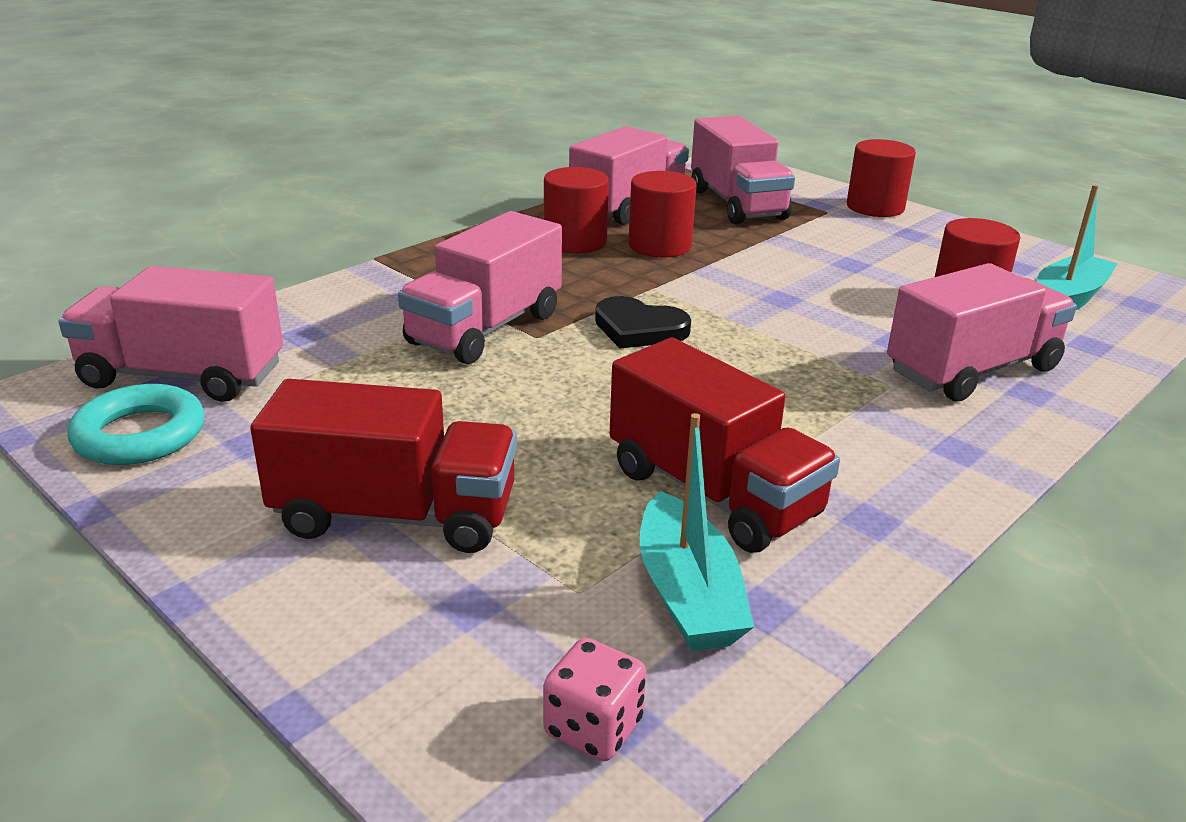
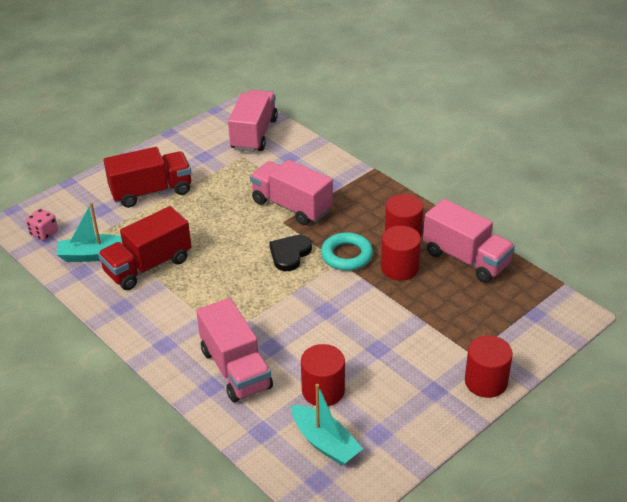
camera: 95 degrees right, 10 degrees up
turquoise ring [67,384,205,465] -> turquoise ring moved to [321,232,373,271]
red truck [250,379,517,553] -> red truck turned 120 degrees counterclockwise [104,147,191,208]
pink truck [691,116,795,224] -> none

